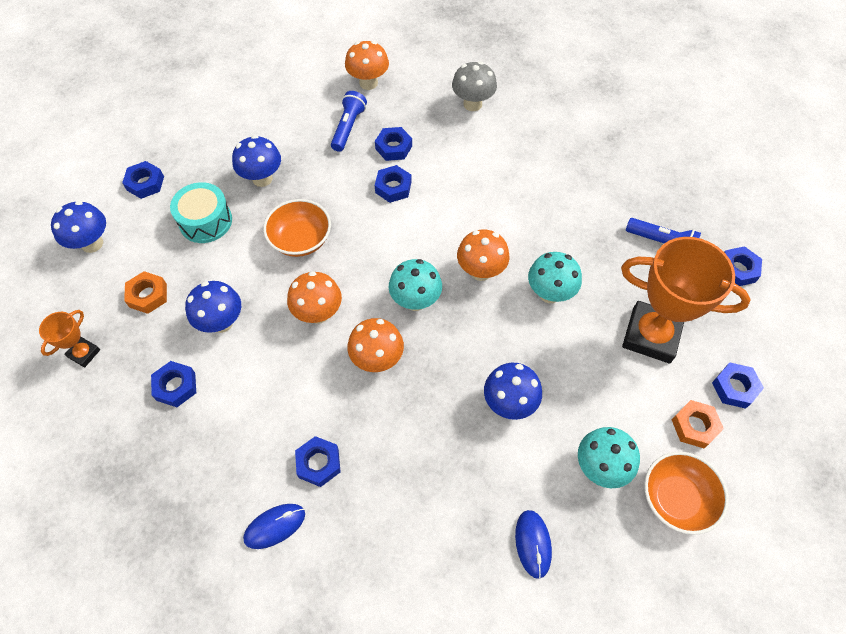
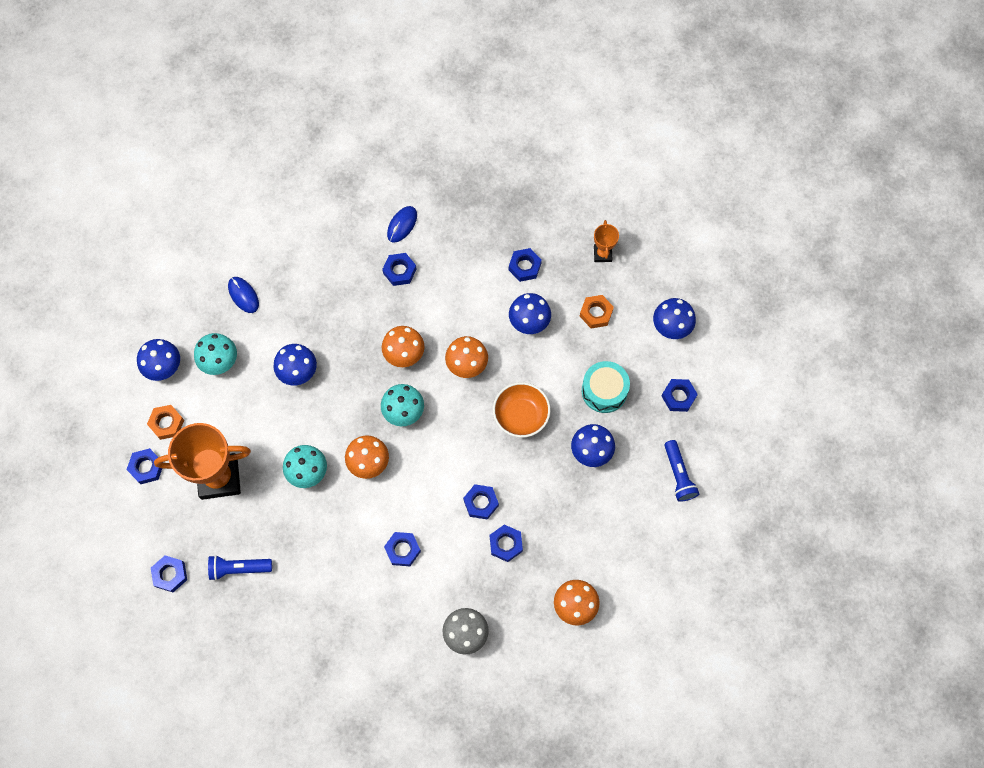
camera: 150 degrees right, 10 degrees up
blue flashlight [331,91,367,152] -> blue flashlight moved to [664,440,699,502]
orange bowl [644,451,729,535] -> blue mushroom [137,339,180,381]
none -> blue nut [384,532,421,566]

